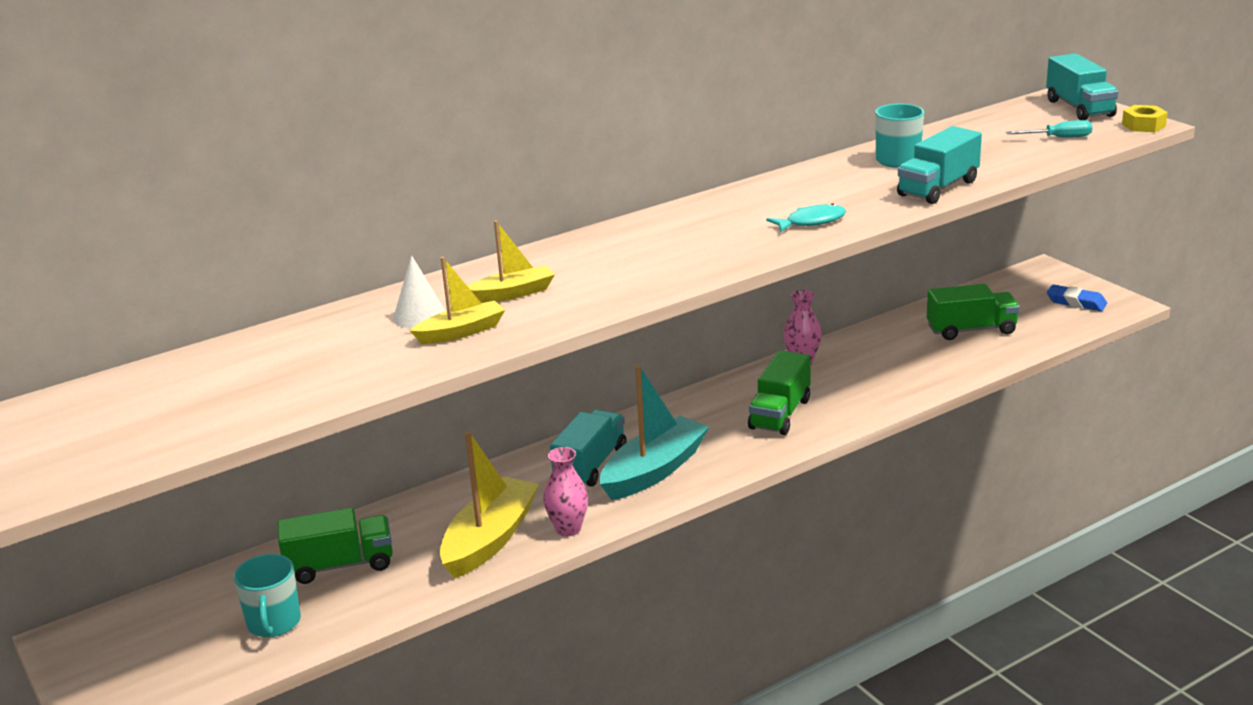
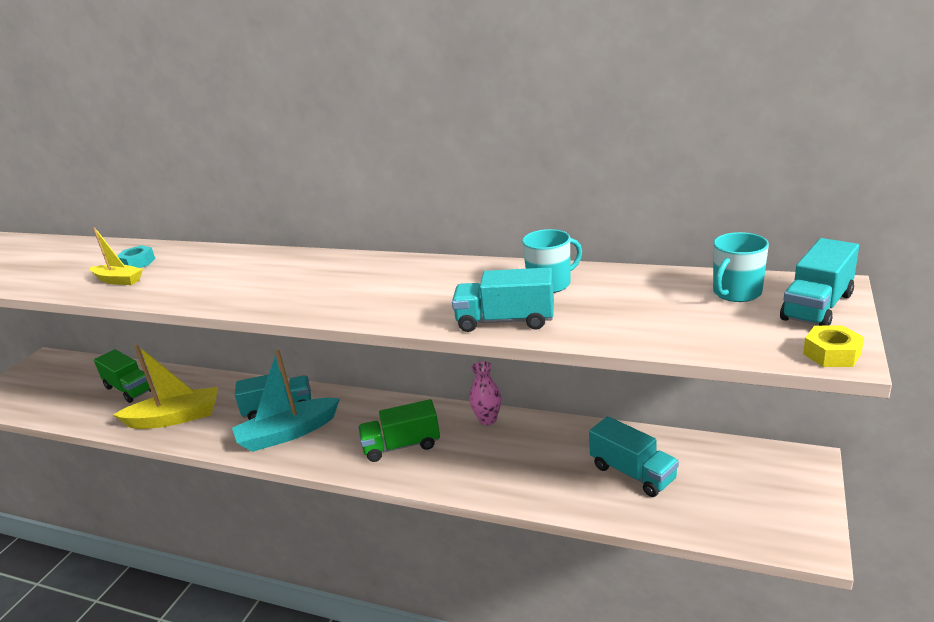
camera: 55 degrees right, 0 degrees up
turquoise mug [234,554,301,637] -> turquoise mug moved to [713,232,769,302]
white cone [393,255,445,329] -> turquoise nut [117,245,155,268]
yellow boat [467,220,555,303] -> none
pink vase [543,447,588,536] -> none
turquoise boat [600,365,709,500] -> turquoise boat turned 150 degrees clockwise [232,350,340,452]
turquoise fish [766,203,846,232] -> none
green truck [927,284,1020,340] -> turquoise truck [589,416,679,497]
turquoise screwdriver [1006,120,1092,138] -> none
blue eraser [1047,284,1107,311] -> none

